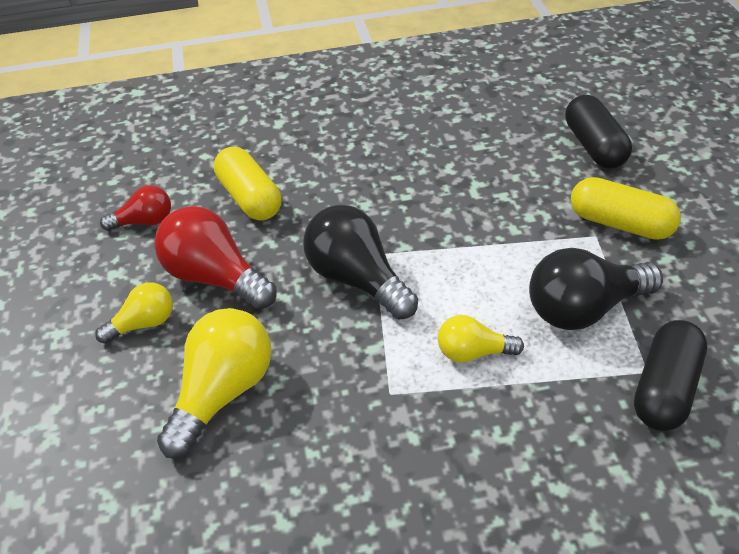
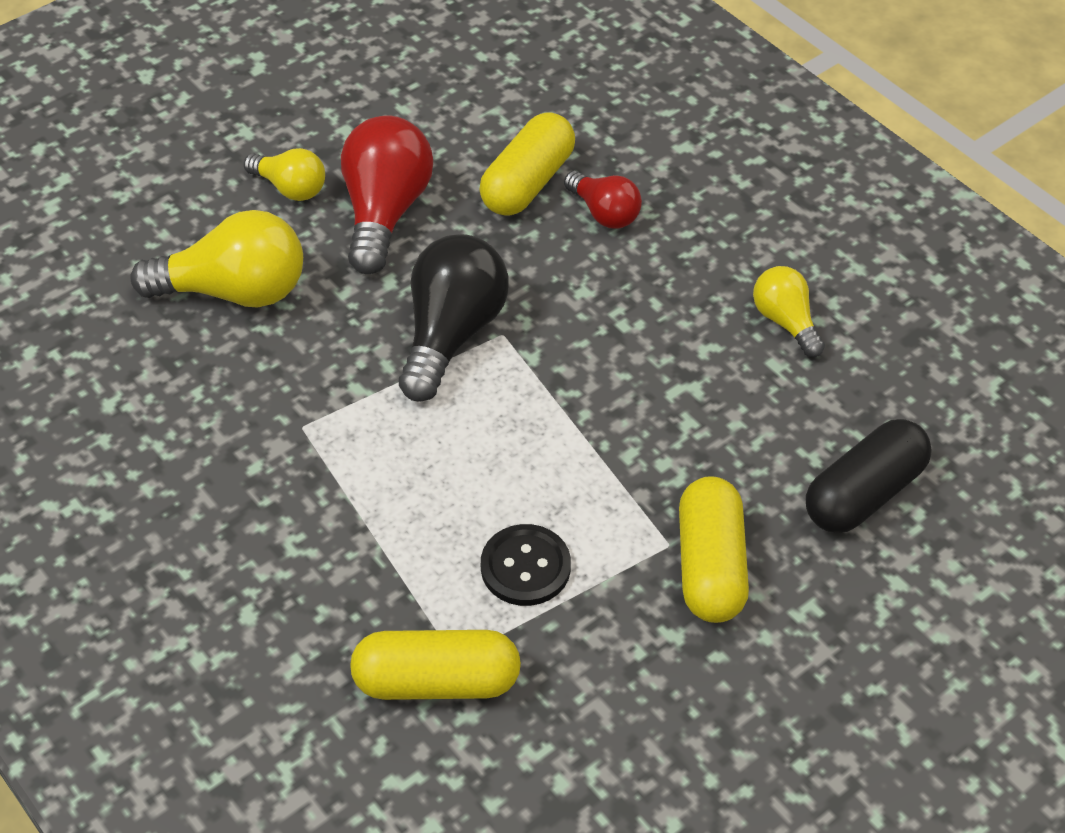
camera: 60 degrees right, 5 degrees up
red light bulb [100,185,171,231] -> red light bulb moved to [564,171,642,229]
yellow light bulb [438,315,524,363] -> yellow light bulb moved to [753,266,825,357]
black light bulb [529,248,663,330] -> black button [481,524,571,606]
black capsule [634,320,707,431] -> yellow capsule [350,630,521,700]

